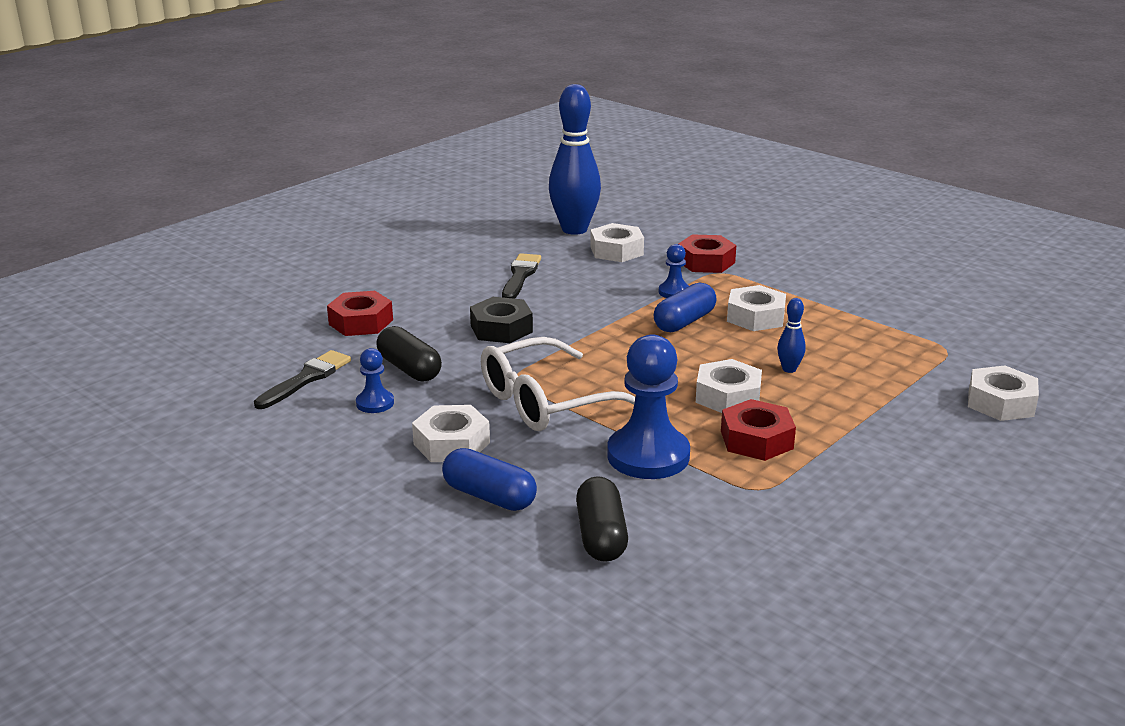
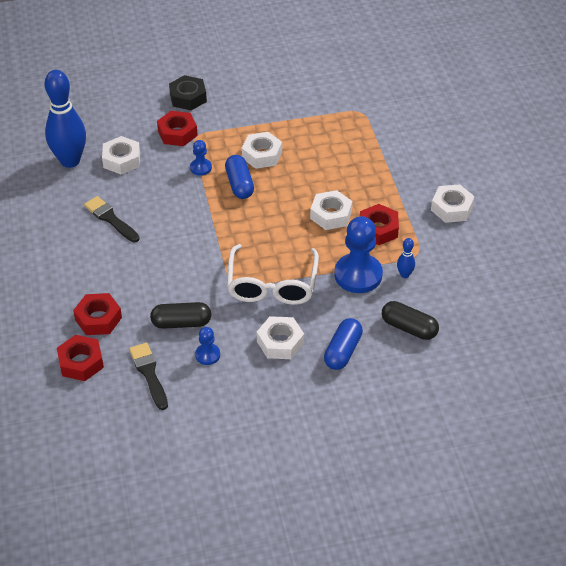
camera: 55 degrees left, 20 degrees up
blue capsule [442,448,537,511] -> blue capsule turned 45 degrees counterclockwise [324,318,363,370]
black nut [470,297,533,343] -> black nut moved to [169,75,207,110]
blue bowling pin [777,298,806,373] -> blue bowling pin moved to [397,238,415,278]
white nut [968,366,1039,421] -> white nut moved to [431,184,475,223]
none -> red nut [57,335,104,381]

